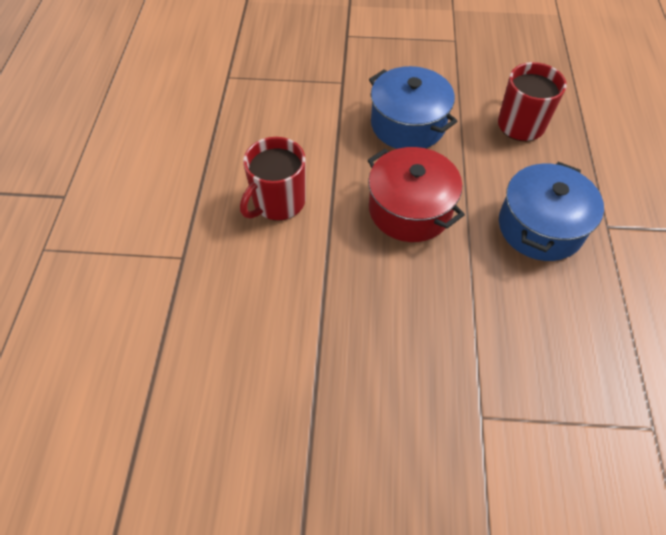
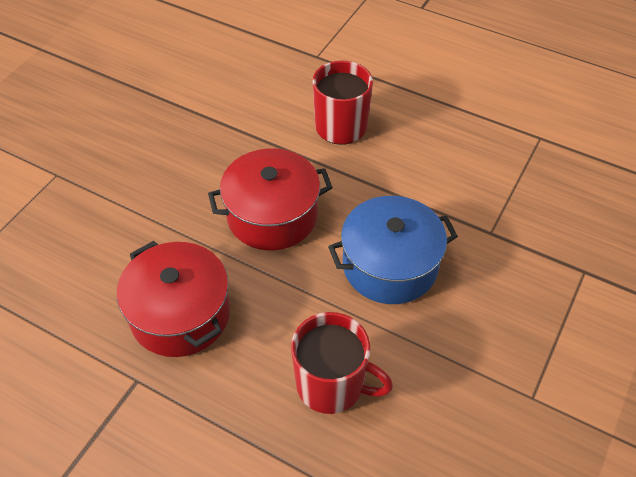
camera: 115 degrees right, 5 degrees down
blue pot [499,162,604,261] -> red pot [117,241,230,357]

